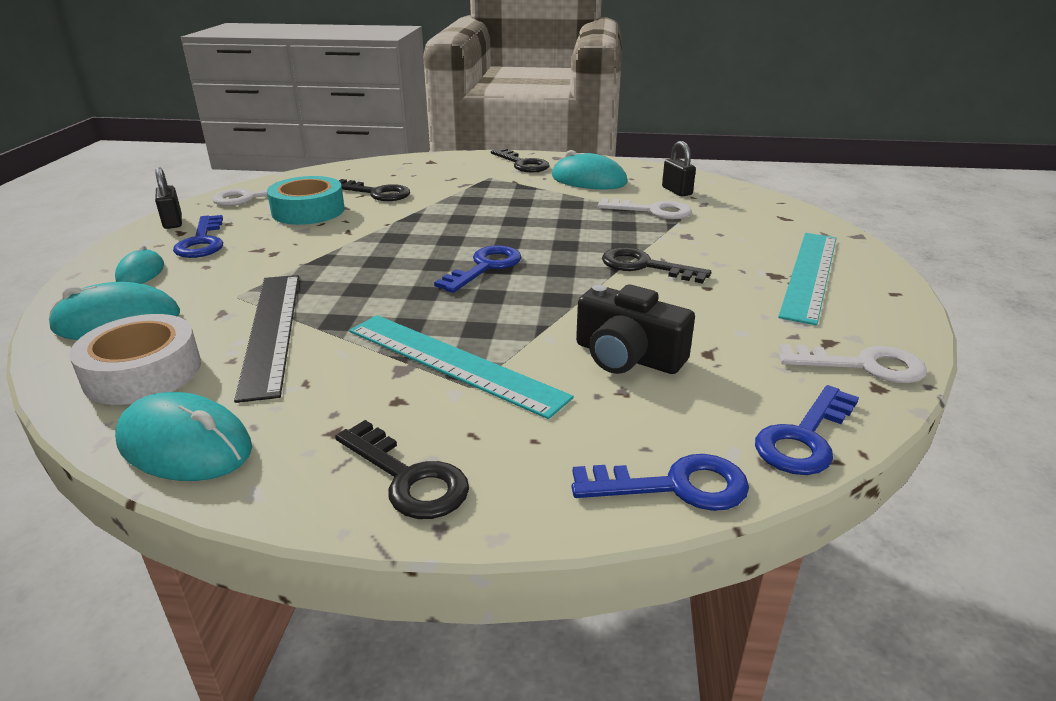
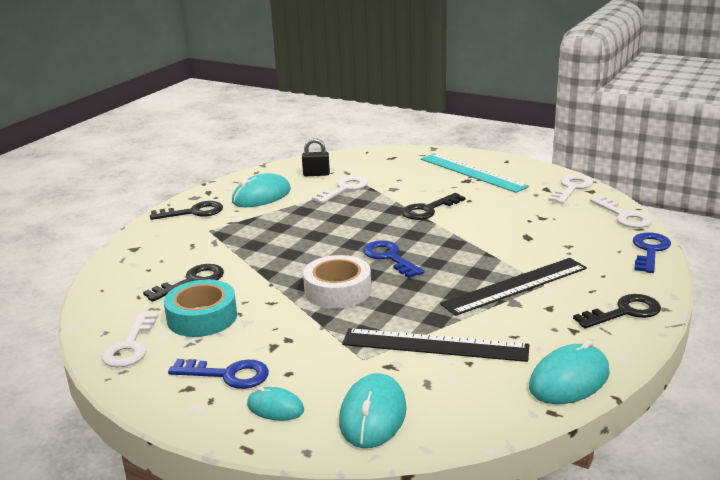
camera: 65 degrees left, 5 degrees down
white tape [69,314,201,405] -> white tape moved to [303,255,371,309]
black padlock [155,167,182,229] -> none
turquoise ruler [349,315,574,419] -> black ruler [440,258,587,316]
black camera [576,285,695,374] -> none
blue key [755,385,859,475] -> white key [590,196,653,228]

